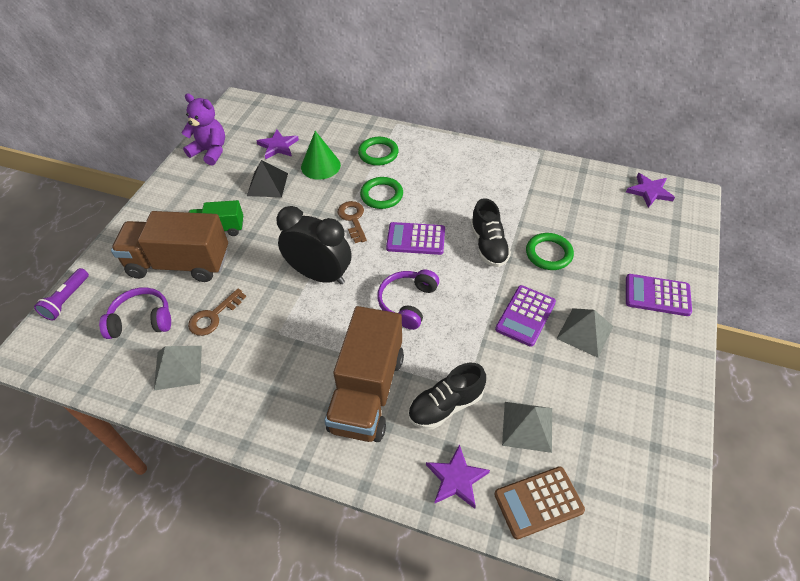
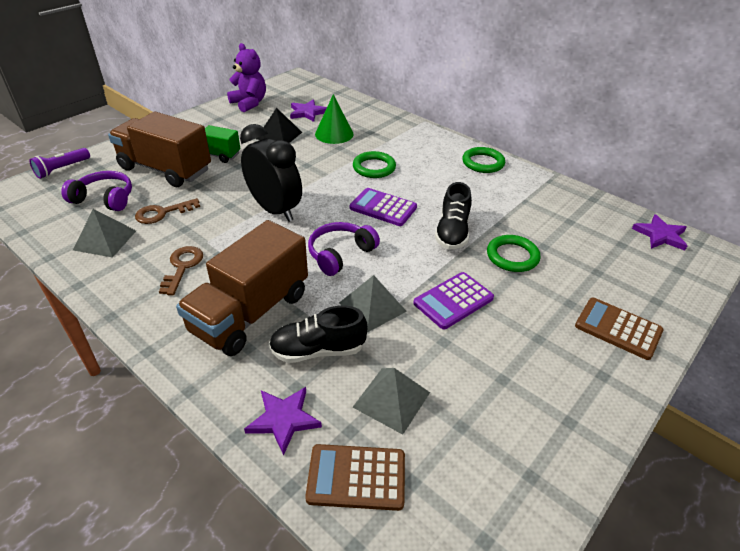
camera: 20 degrees right, 10 degrees down
brown key [338,201,367,243] -> brown key moved to [159,246,203,296]
green ring [358,137,399,166] -> green ring moved to [462,147,505,173]
grey pyramid [556,308,613,358] -> grey pyramid moved to [339,275,407,332]
purple calculator [626,274,692,316] -> brown calculator [575,298,664,360]

